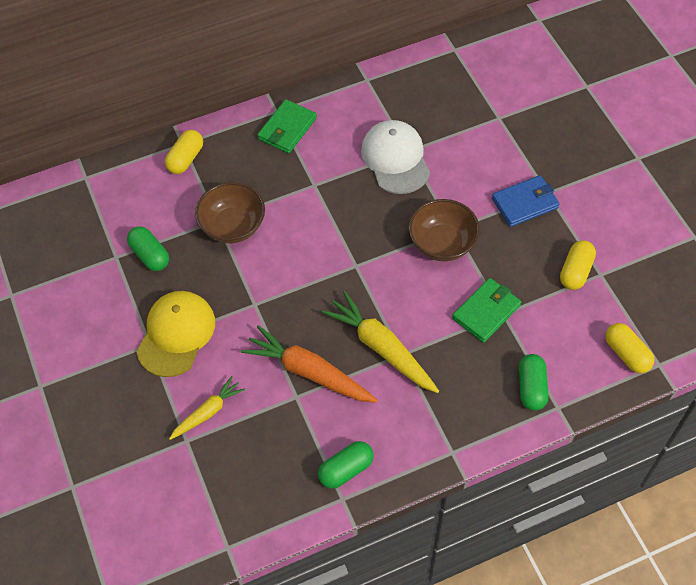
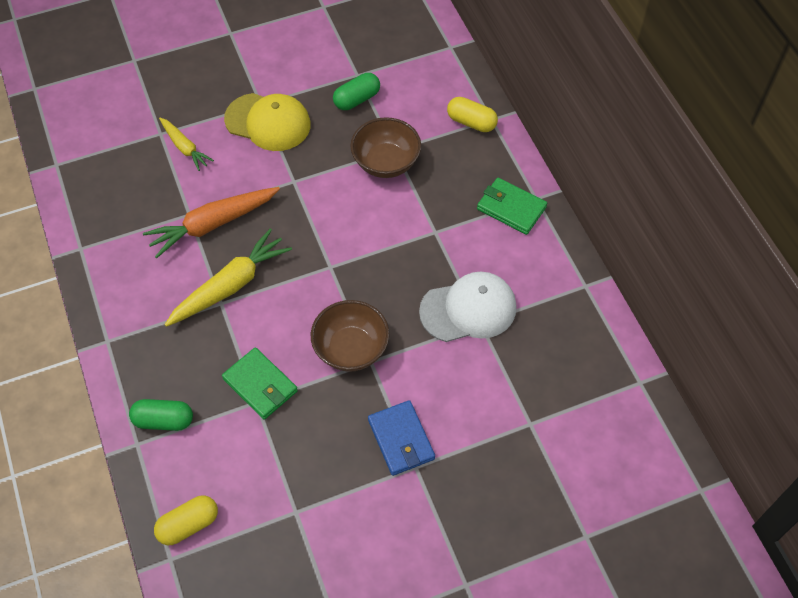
camera: 90 degrees right, 0 degrees up
orange carrot [241,325,378,403] -> orange carrot turned 150 degrees counterclockwise [143,187,280,258]
green capsule [318,441,374,489] -> none
yellow capsule [560,240,596,290] -> none

